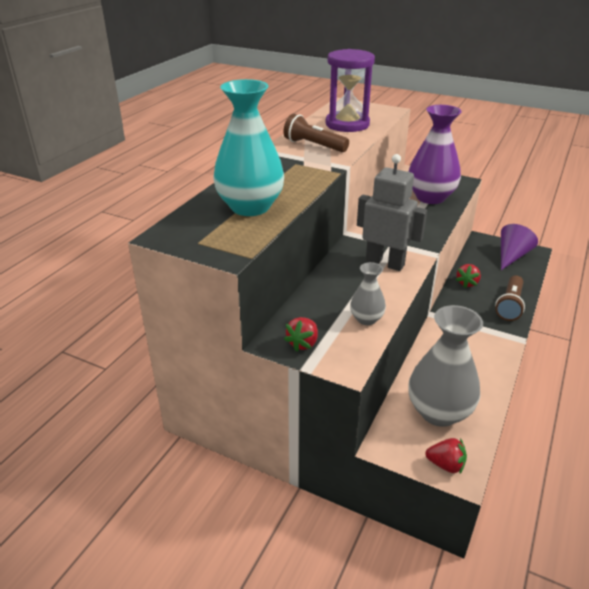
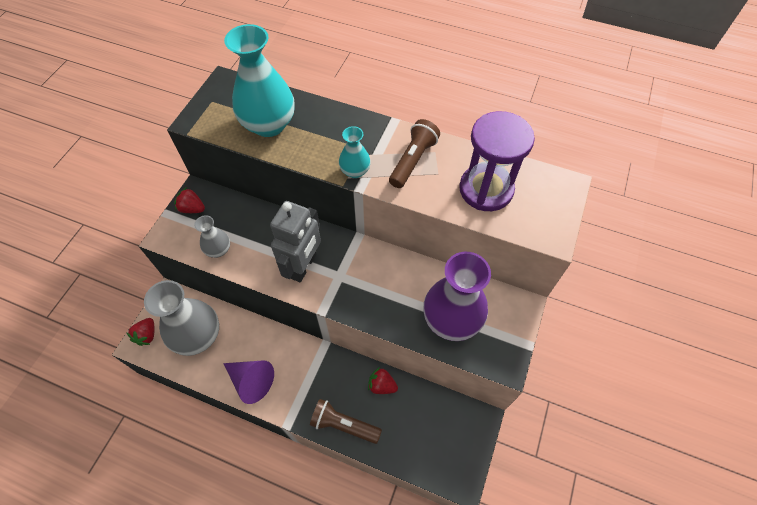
camera: 85 degrees right, 25 degrees up
purple cone [501,224,538,270] -> purple cone moved to [223,360,274,404]
none -> turquoise vase [339,126,371,178]

